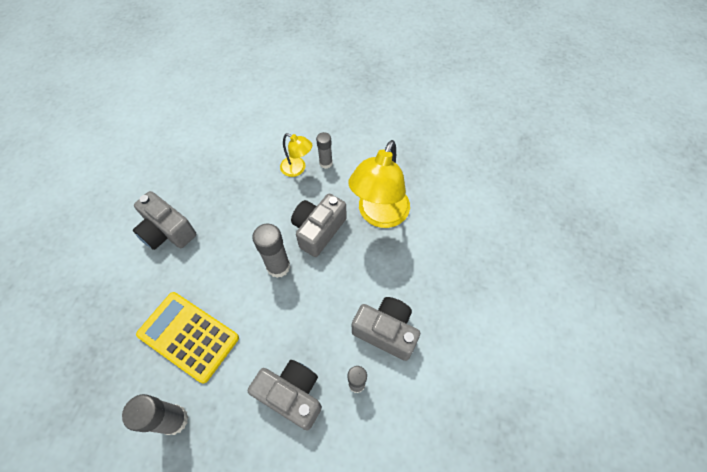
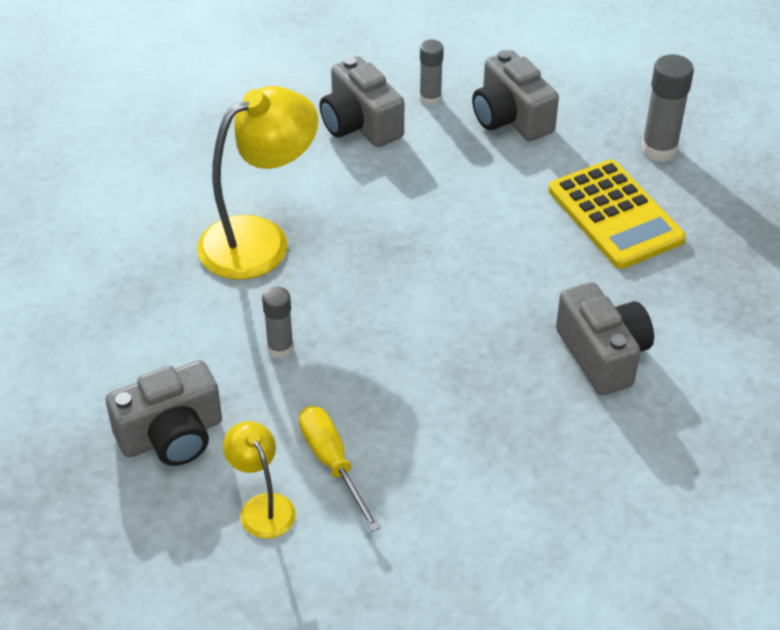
camera: 150 degrees left, 15 degrees down
grey glue stick [252,224,290,278] -> none
yellow lamp [280,133,312,177] -> yellow lamp moved to [223,421,296,539]
grey camera [291,194,347,257] -> grey camera moved to [106,360,222,466]
none -> yellow screwdriver [299,406,381,532]

